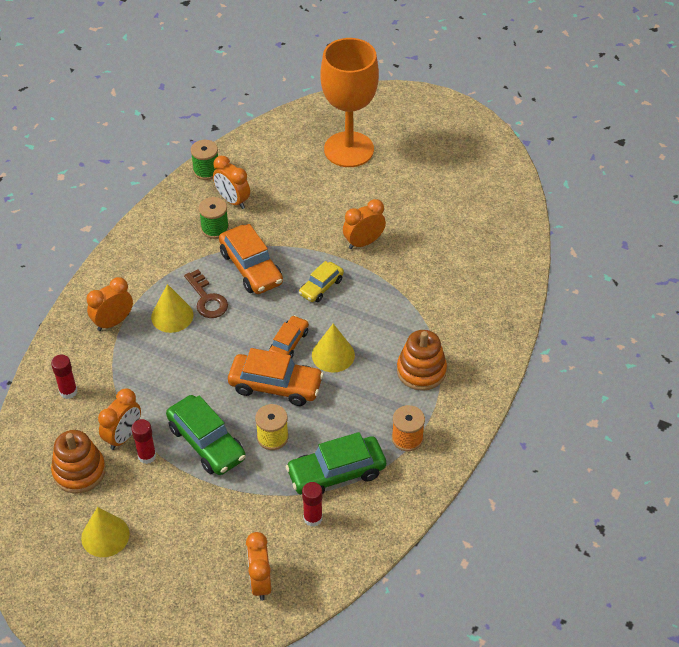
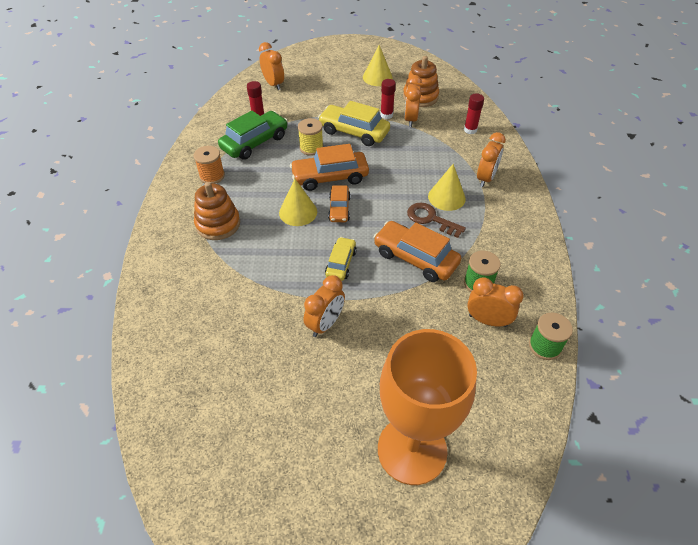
camera: 155 degrees right, 0 degrees up
green car [166,395,246,475] -> yellow car [318,101,390,146]

